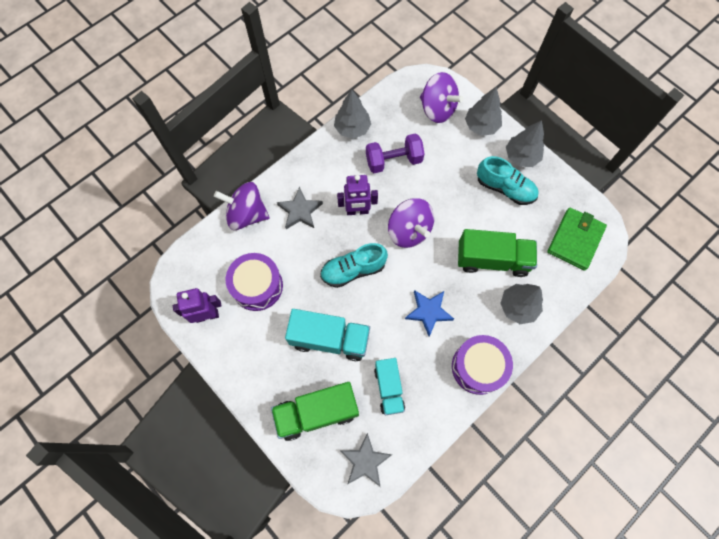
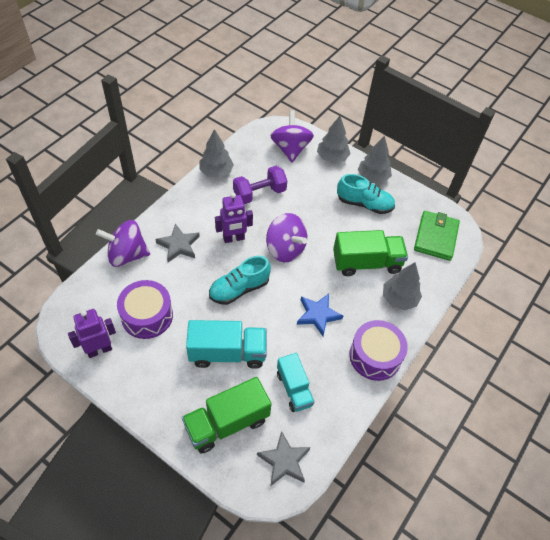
camera: 15 degrees left, 15 degrees down
purple spinning top [420,72,464,123] -> purple spinning top turned 120 degrees counterclockwise [270,110,314,162]

